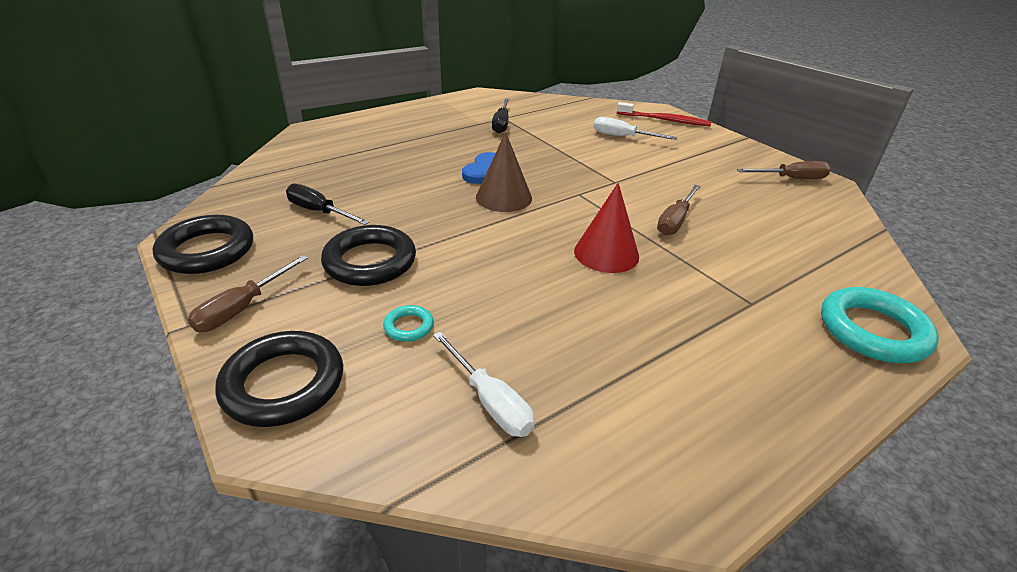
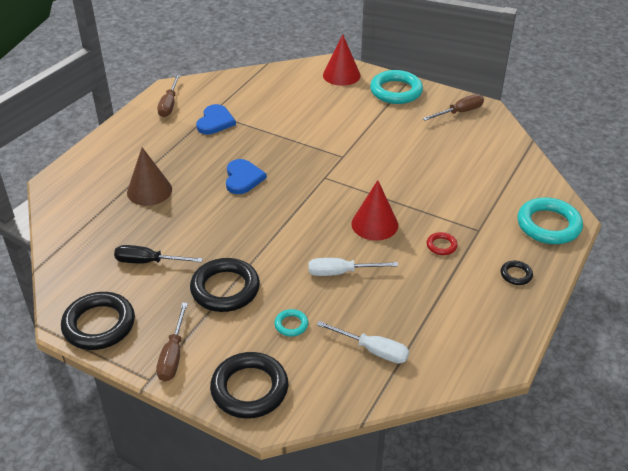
camera: 25 degrees left, 5 degrees up
brown cone [476,132,532,212] -> brown cone moved to [127,147,172,206]
black screwdriver [492,98,509,133] -> blue heart [196,104,236,134]
white screwdriver [594,117,677,140] -> white screwdriver moved to [308,258,398,276]
red toothbrush [617,102,711,126] -> red cone [323,34,360,86]
brown screwdriver [657,185,701,235] -> brown screwdriver moved to [157,75,180,117]
none -> turquoise ring [370,70,423,104]
none -> red ring [427,232,458,255]
none -> black ring [501,261,533,285]

